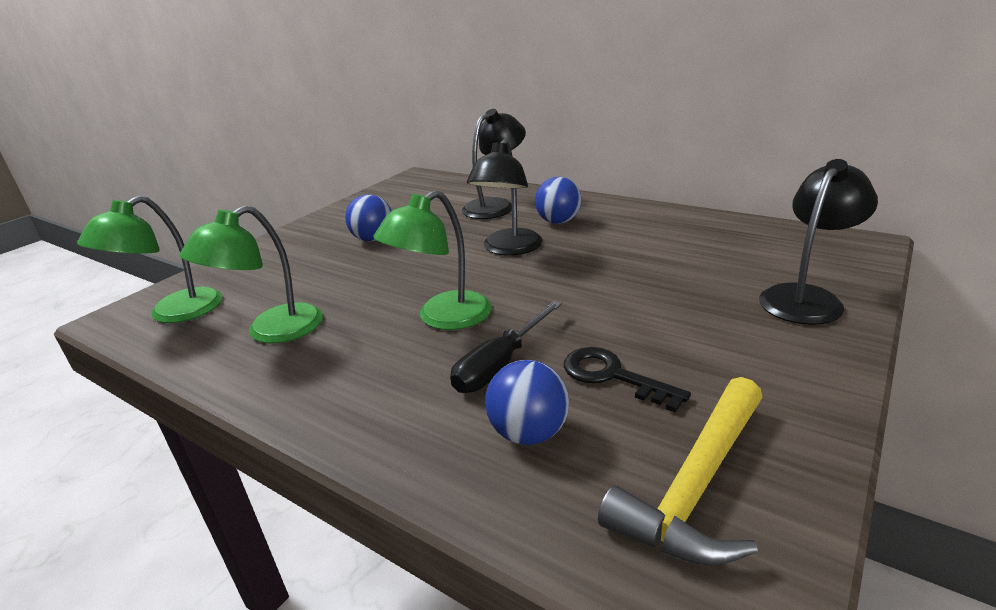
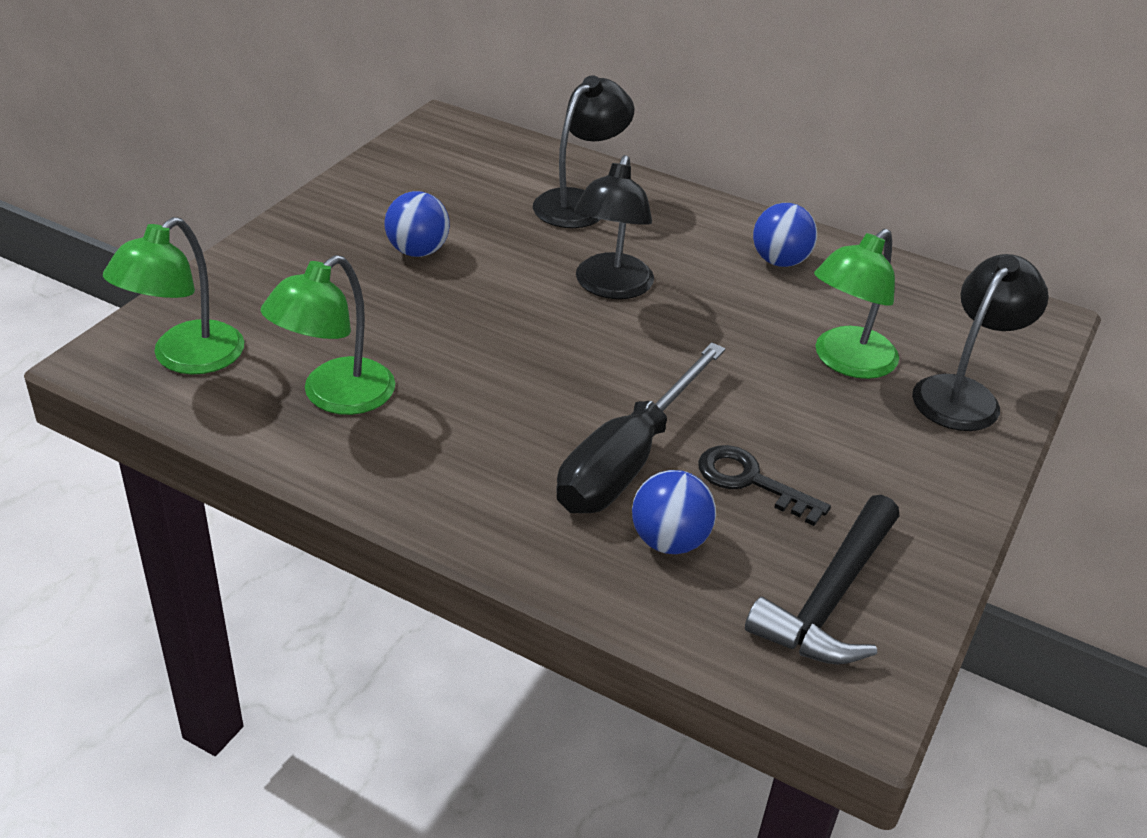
camera: 10 degrees left, 10 degrees up
green lamp [373,190,492,330] -> green lamp moved to [814,229,899,379]
black screwdriver [450,301,562,393] -> black screwdriver [556,342,726,513], size x1.54
blue ball [535,177,582,224] -> blue ball moved to [753,203,817,267]
yellow hammer [598,377,763,566] -> black hammer [745,495,899,665]

